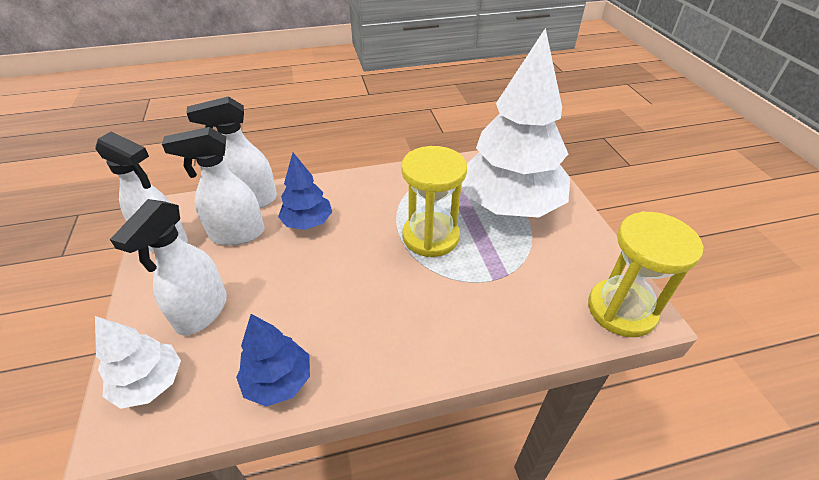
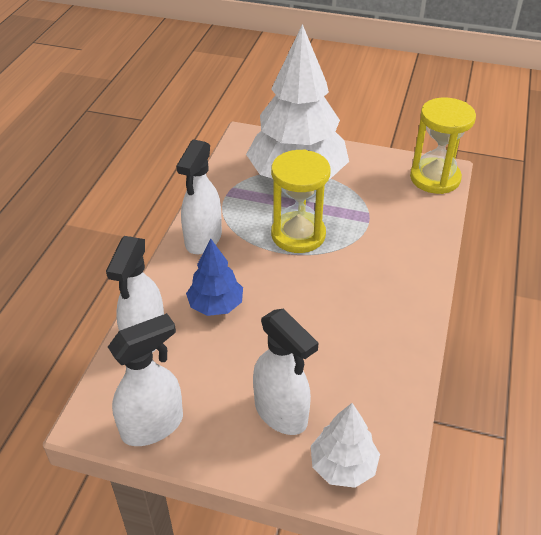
camera: 60 degrees left, 0 degrees up
white spray bottle [162,127,265,246] -> white spray bottle moved to [176,139,222,254]
blue tree [236,314,310,407] -> none

